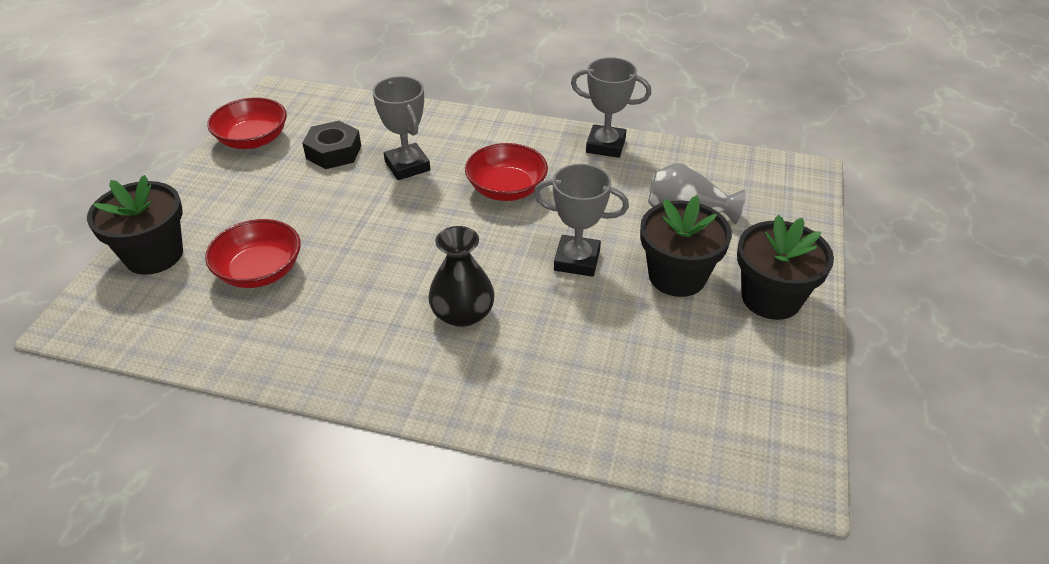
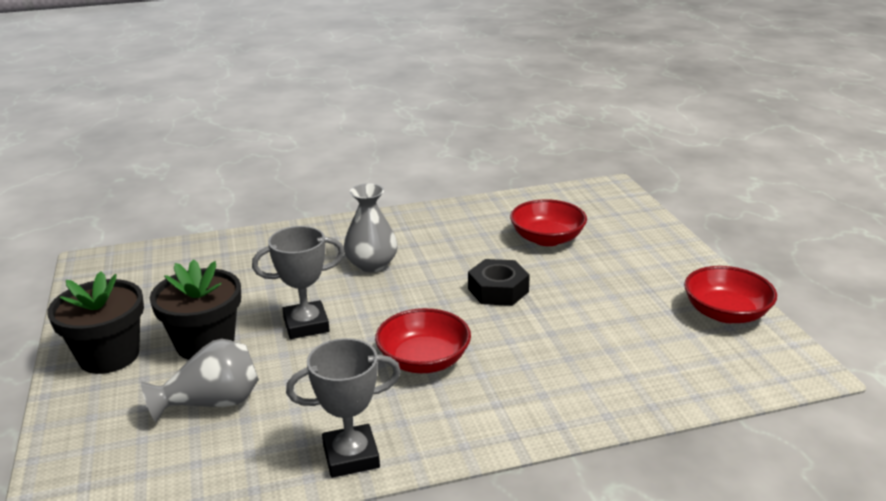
camera: 150 degrees right, 15 degrees down
black flower pot [87,175,183,275] -> none
black nut [302,121,361,169] -> black nut moved to [468,259,530,306]
grey trophy [372,76,430,180] -> none
black vase [428,226,495,327] -> grey vase [343,183,398,272]

